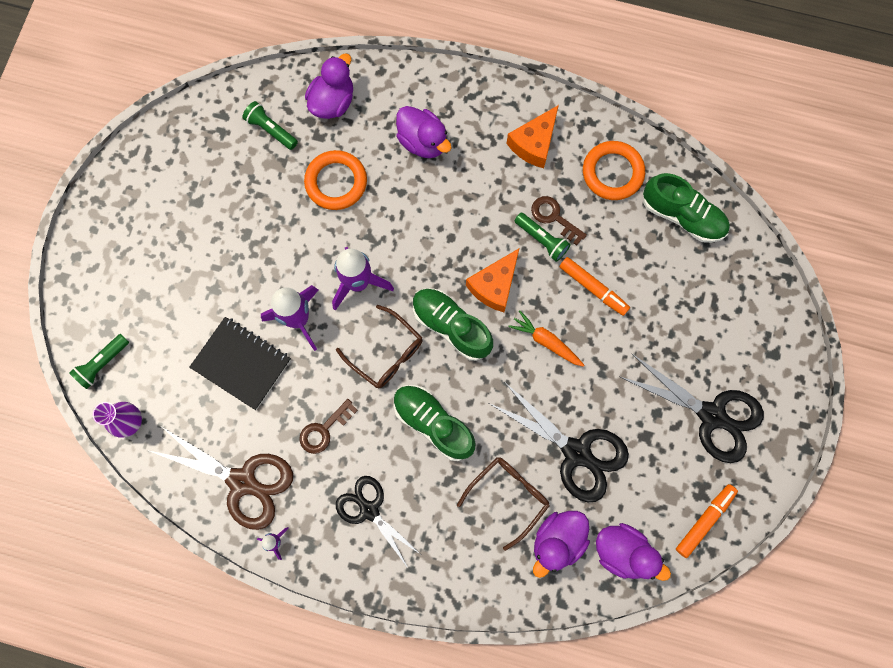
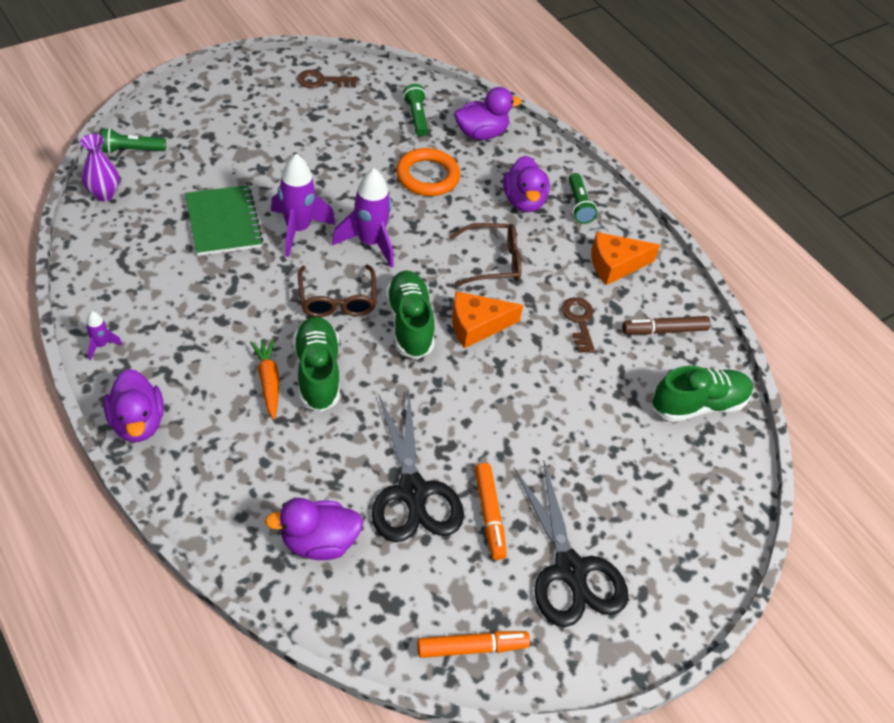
camera: 35 degrees right, 25 degrees down
brown scissors [150,426,293,530] -> none
black notebook [189,317,291,410] -> green notebook [185,185,263,256]
brown key [299,399,358,454] -> brown key moved to [297,70,357,88]
black scissors [336,476,420,568] -> none
brown glasses [457,457,550,551] -> brown glasses moved to [449,223,522,286]
orange carrot [509,310,585,367] -> orange carrot moved to [250,339,279,420]
green flashlight [515,213,571,262] -> green flashlight moved to [569,173,598,224]
orange marker [559,257,630,316] -> orange marker moved to [475,463,507,560]
orange ring [583,141,645,200] -> brown marker [622,316,711,335]
purple duck [596,523,671,581] -> purple duck moved to [104,369,164,442]
green shoe [643,173,730,243] -> green shoe turned 90 degrees counterclockwise [652,366,753,422]

